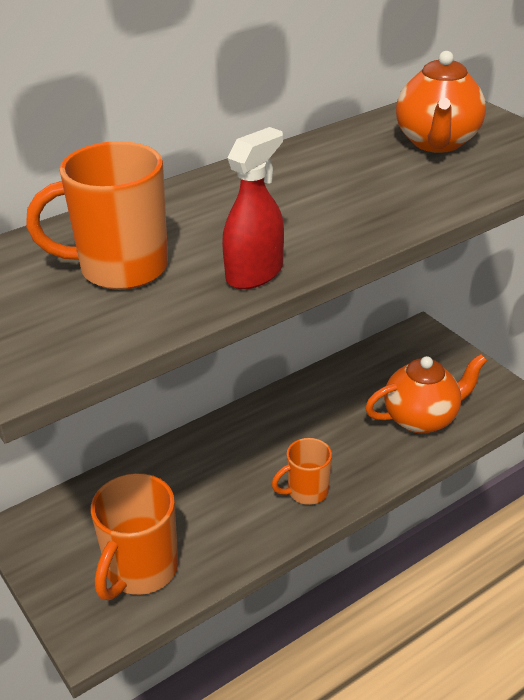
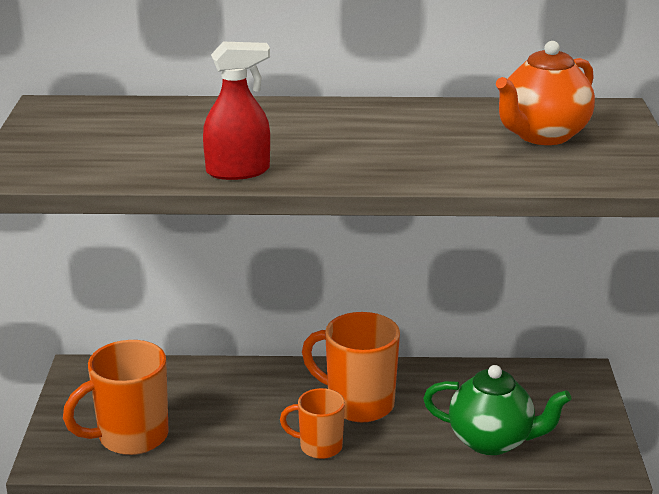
camera: 35 degrees right, 10 degrees down
orange mug [26,141,168,290] -> orange mug moved to [302,312,400,422]
orange teapot [365,354,487,434] -> green teapot [423,365,572,455]

